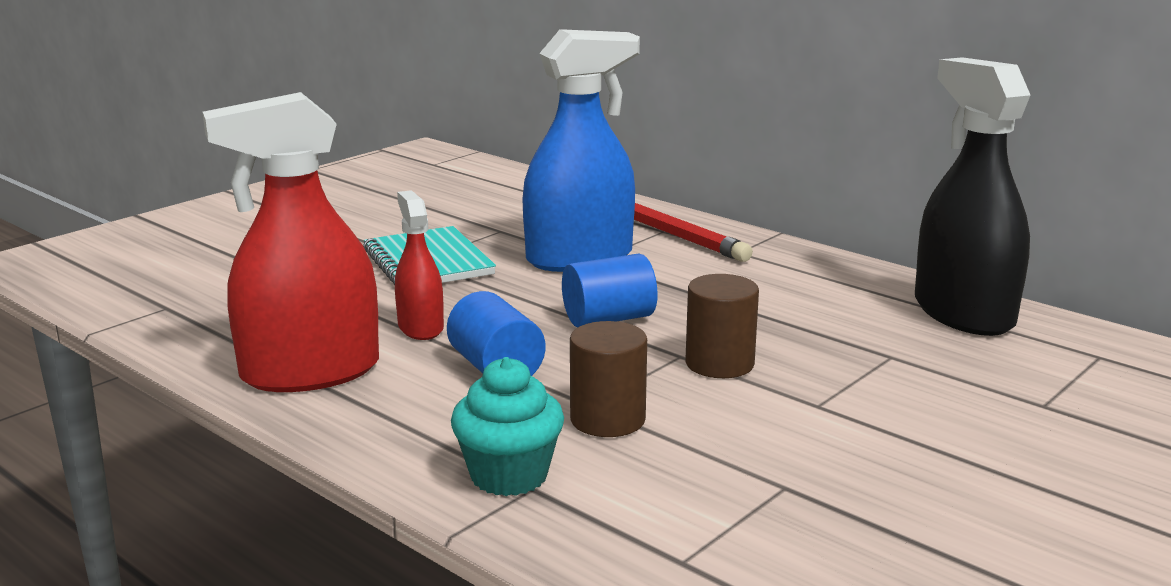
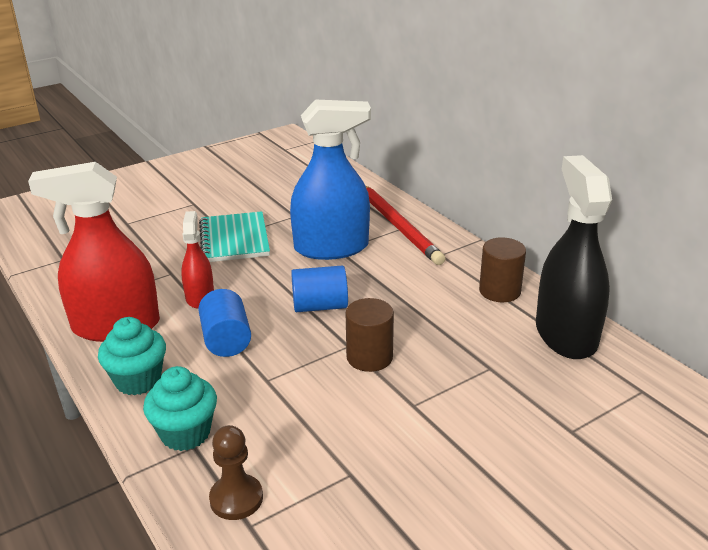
camera: 15 degrees right, 10 degrees up
brown cylinder [570,321,647,437] -> brown cylinder moved to [479,237,526,302]
none -> turquoise cupcake [98,317,166,395]
none -> brown pawn [209,425,263,520]

